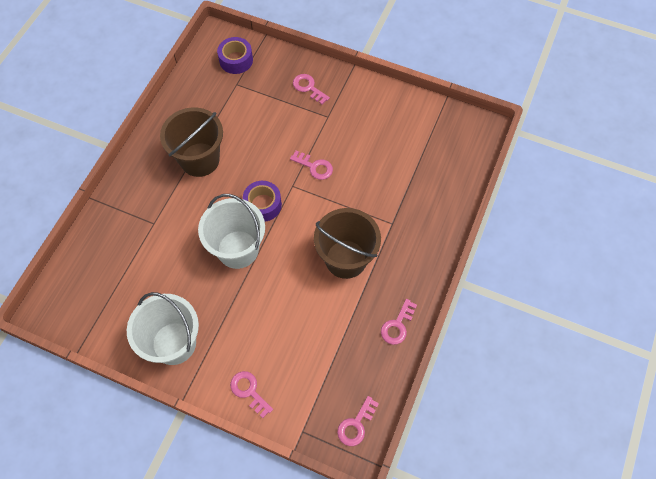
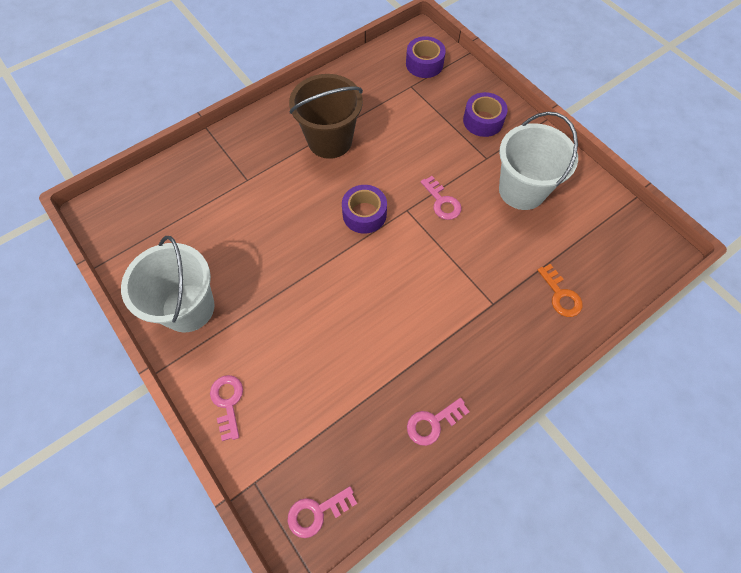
camera: 30 degrees right, 0 degrees up
white bucket [198,194,265,269] -> white bucket moved to [499,112,578,210]
pink key [293,74,330,104] -> purple tape [463,92,508,137]
brown bucket [314,208,381,279] -> none
none -> orange key [537,264,583,317]

